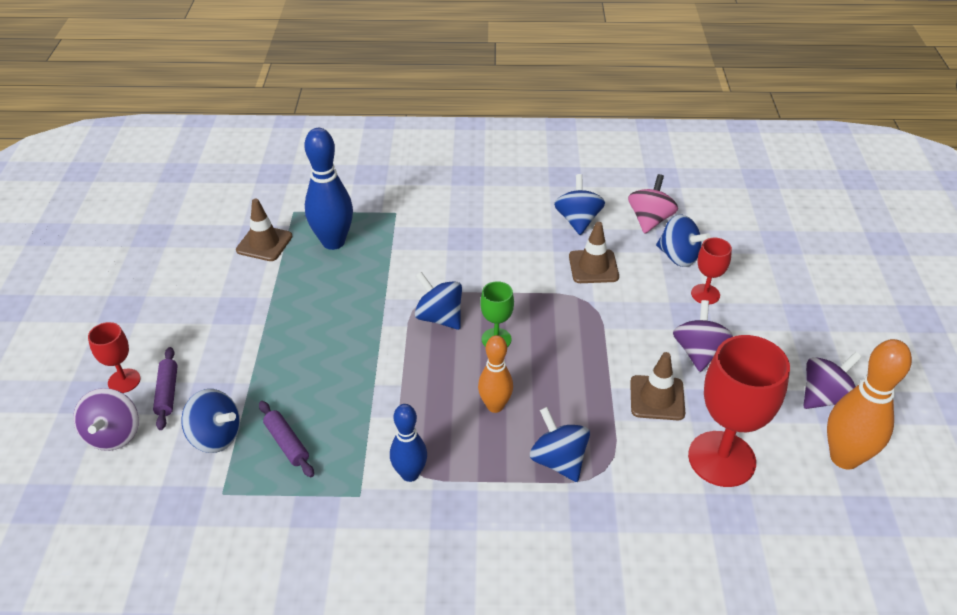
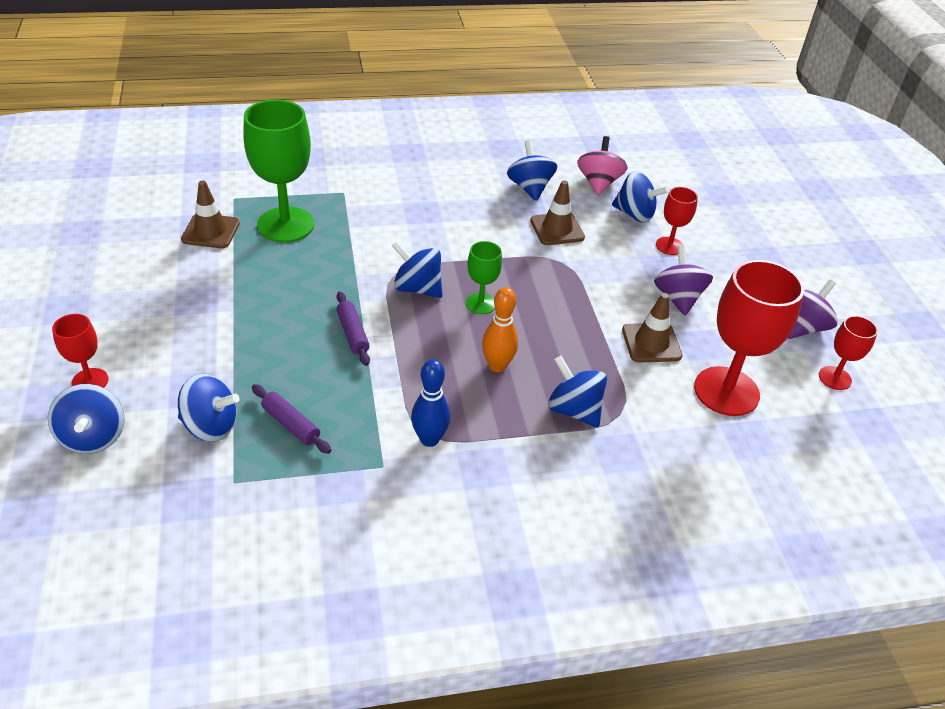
camera: 15 degrees left, 0 degrees up
purple spinning top [73,388,139,451] -> blue spinning top [48,384,124,454]
purple rolling pin [153,347,178,430] -> purple rolling pin moved to [336,291,370,366]
blue bowling pin [305,128,353,250] -> green goblet [243,100,314,243]
orange bowling pin [827,339,912,470] -> red goblet [819,316,878,390]

